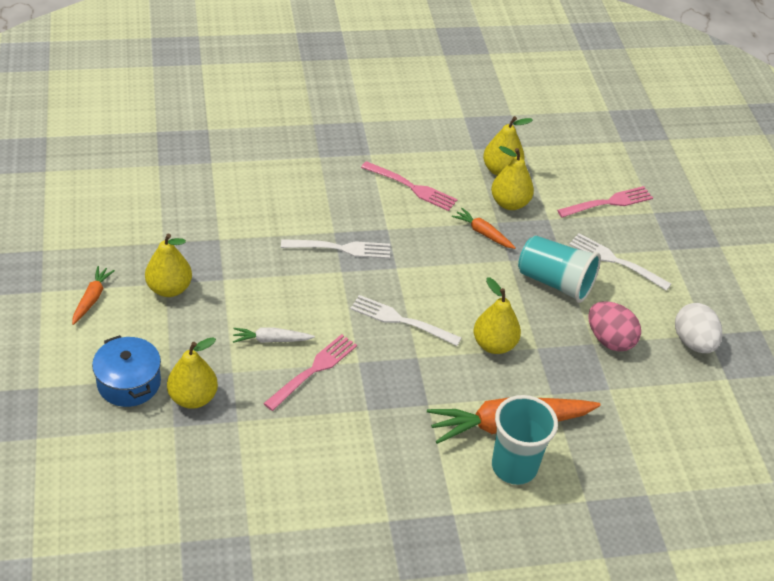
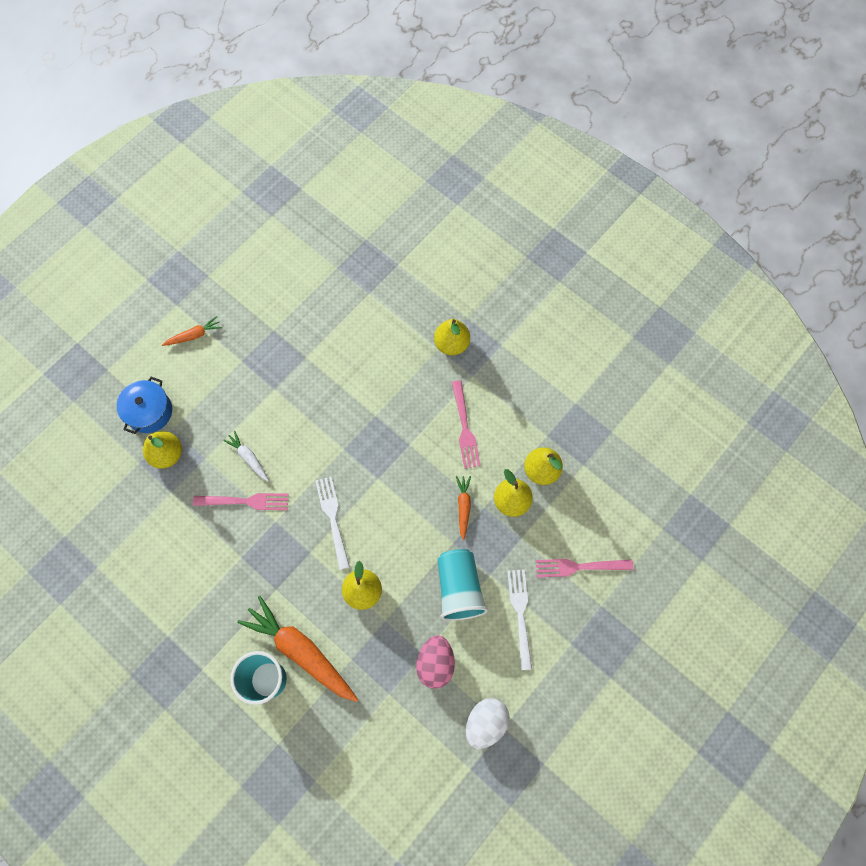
camera: 55 degrees right, 25 degrees up
yellow pear [145,234,192,297] -> yellow pear moved to [434,319,470,356]
white fork [281,239,390,259] -> none
pink fork [557,186,653,218] -> pink fork turned 150 degrees clockwise [536,559,633,577]

